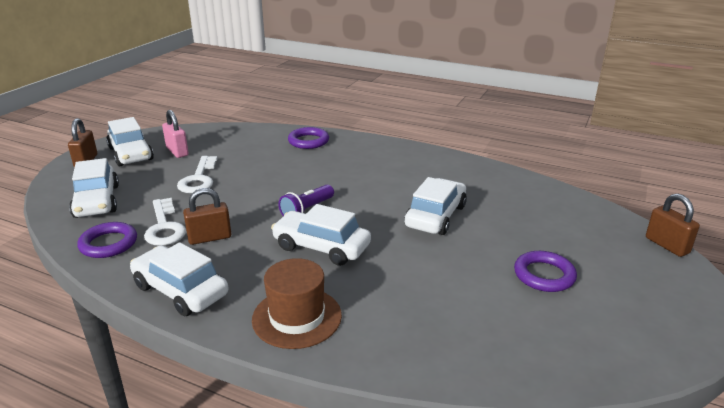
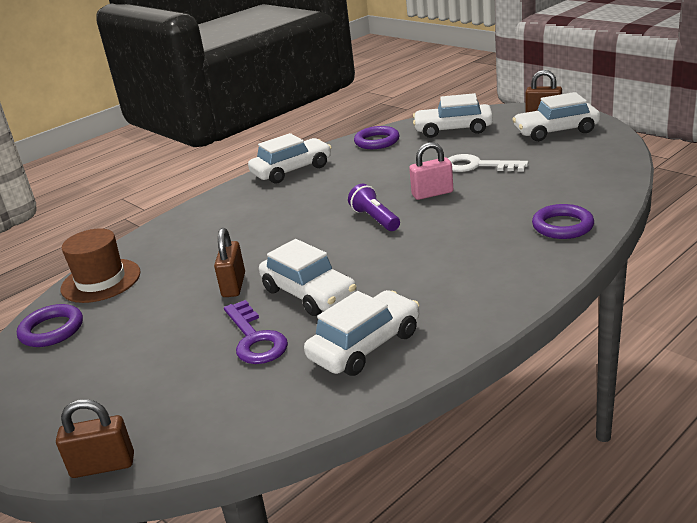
camera: 115 degrees right, 0 degrees up
white key [144,198,186,246] -> none
pink padlock [162,110,189,158] -> pink padlock moved to [409,142,453,200]
brown padlock [183,188,231,245] -> brown padlock moved to [214,228,245,297]
brown hat [252,258,342,349] -> brown hat moved to [61,228,141,303]
white car [271,204,371,266] -> white car moved to [304,290,419,376]
purple ring [514,251,577,292] -> purple ring moved to [17,304,83,347]
none -> purple key [224,300,288,364]

